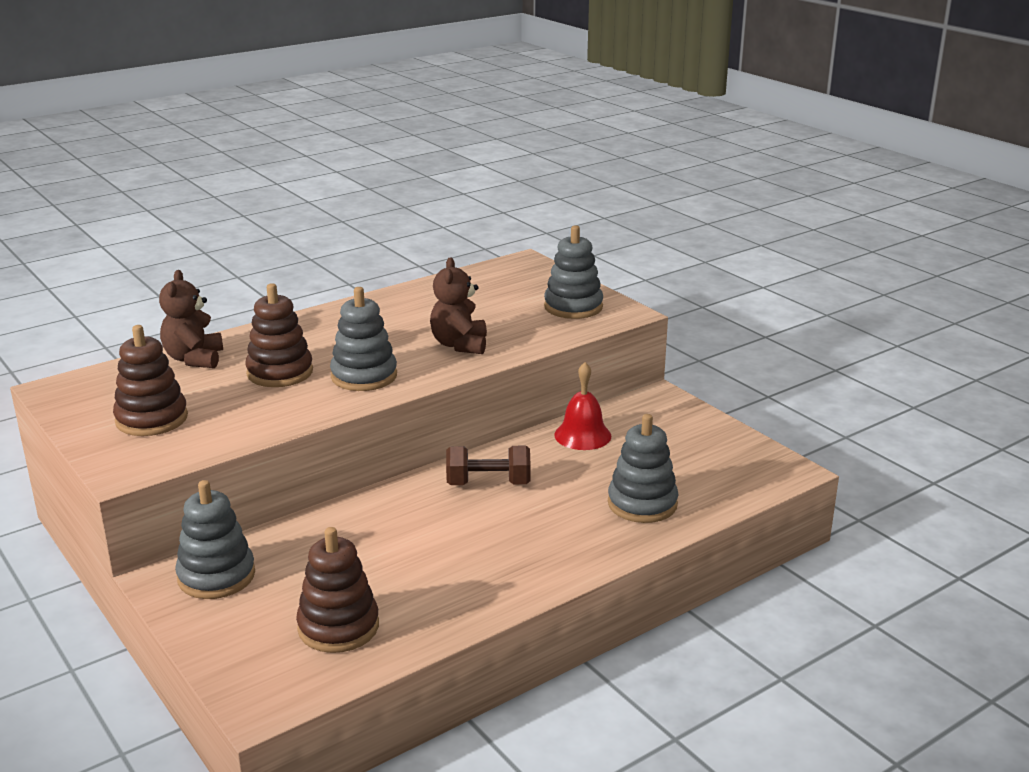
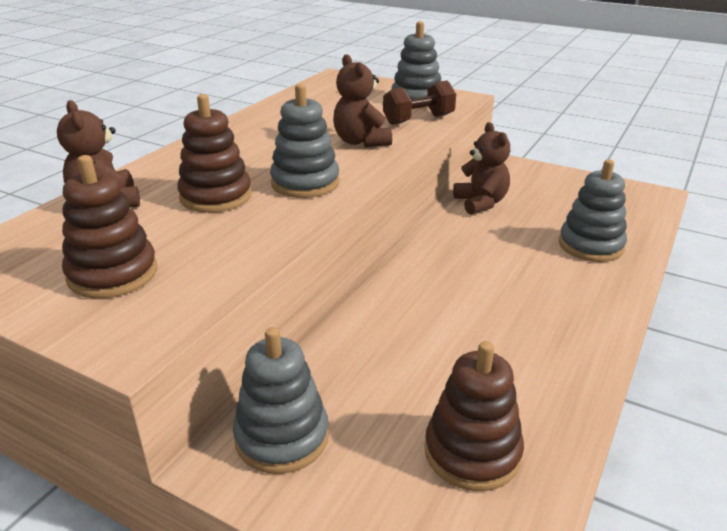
camera: 25 degrees left, 5 degrees up
brown dumbbell [446,446,531,485] -> brown dumbbell moved to [383,80,456,125]
red bell [554,362,611,450] -> brown teddy bear [453,122,510,215]

